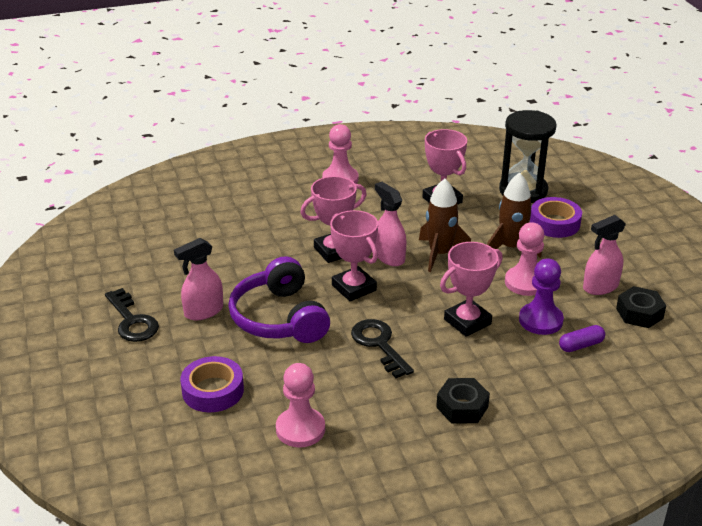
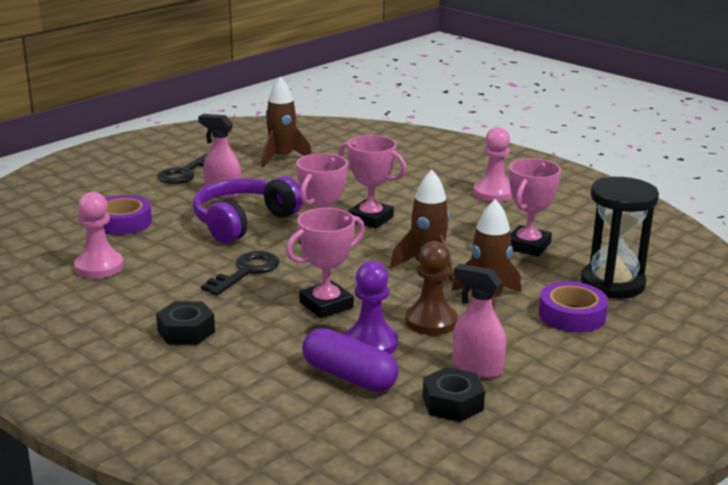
camera: 60 degrees right, 10 degrees down
pink spray bottle [375,182,406,266] -> none
pink trophy [440,242,503,337] -> pink trophy turned 60 degrees counterclockwise [286,208,365,318]
pink pawn [505,222,545,296] -> brown pawn [405,241,458,335]
purple capsule [559,325,605,352] -> purple capsule [302,328,399,392], size x1.71
none -> brown rocket [262,77,312,168]

